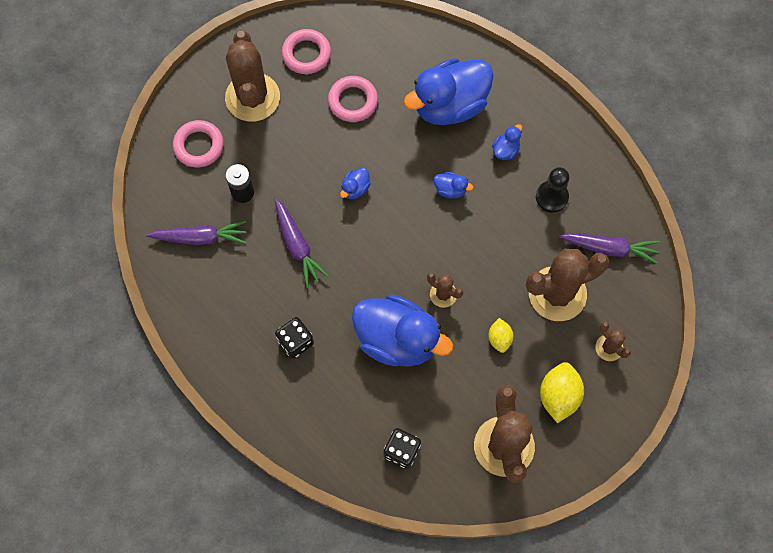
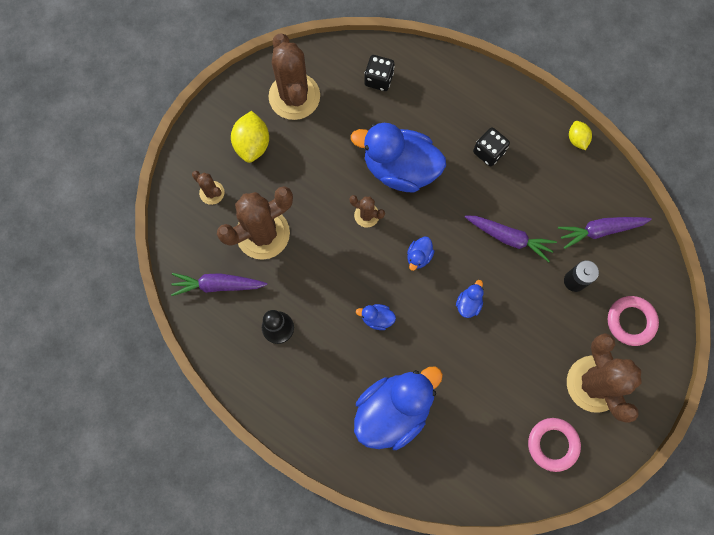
camera: 170 degrees right, 5 degrees up
purple carrot [275,198,329,288] -> purple carrot turned 150 degrees clockwise [465,215,557,262]
pink ring [328,76,378,122] -> none
yellow lemon [488,318,514,353] -> yellow lemon moved to [569,121,592,150]
blue duck [492,124,522,160] -> blue duck moved to [407,236,434,271]

